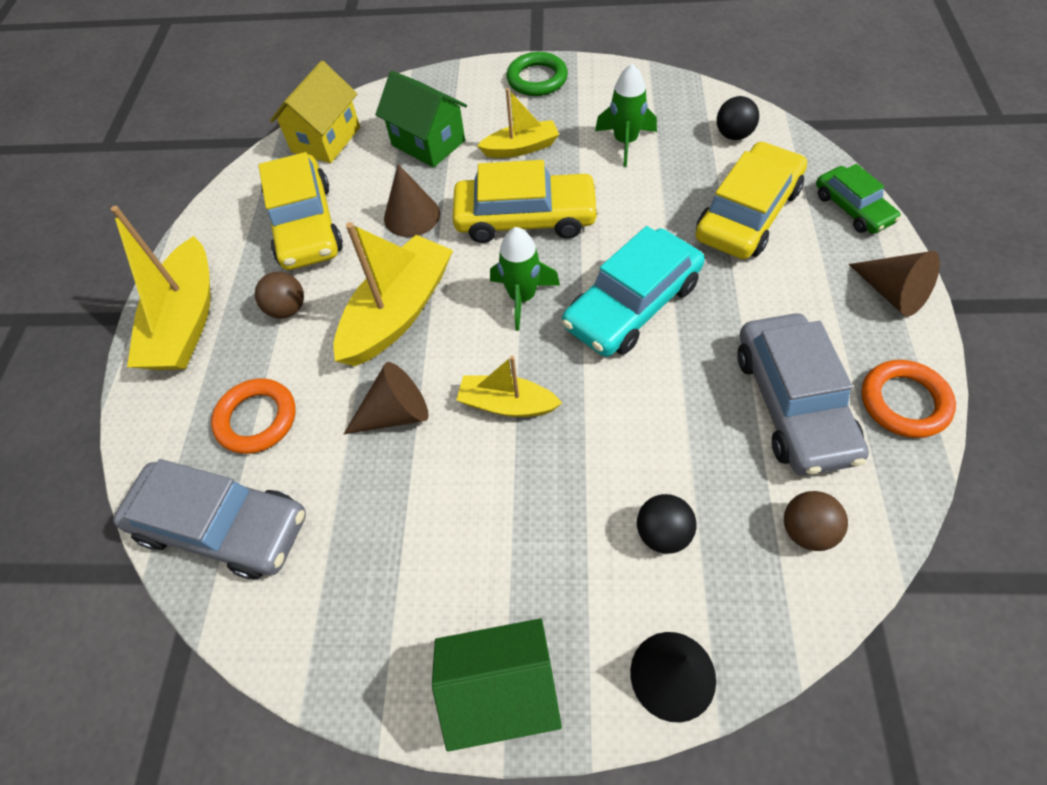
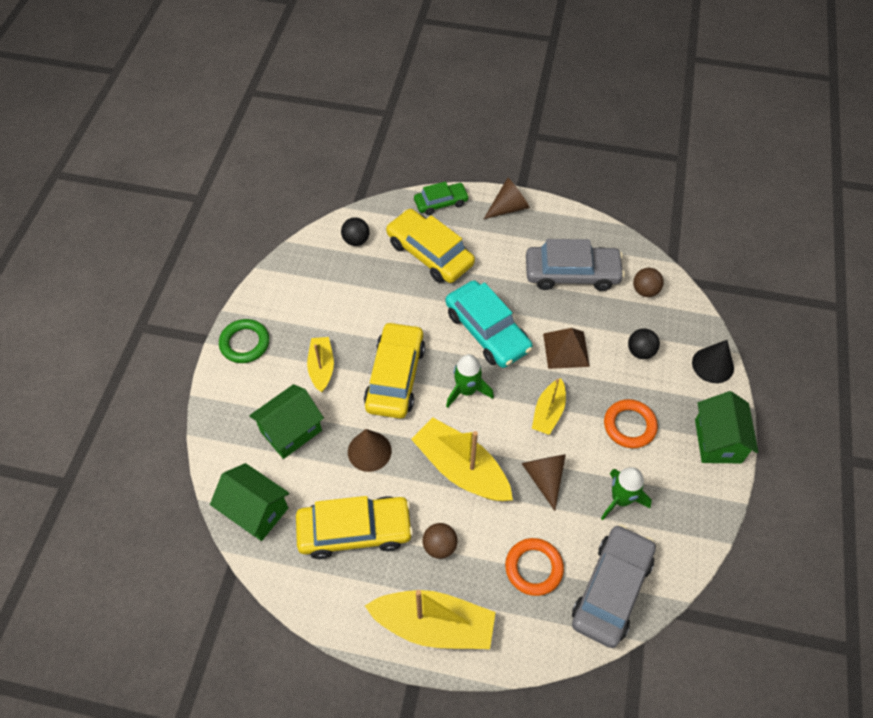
camera: 85 degrees left, 0 degrees up
yellow house [270,61,360,163] -> green house [210,463,289,541]
green rocket [595,64,657,167] -> green rocket moved to [601,467,652,520]
orange ring [861,360,956,438] -> orange ring moved to [604,399,658,448]
none -> brown pyramid [543,328,590,369]

